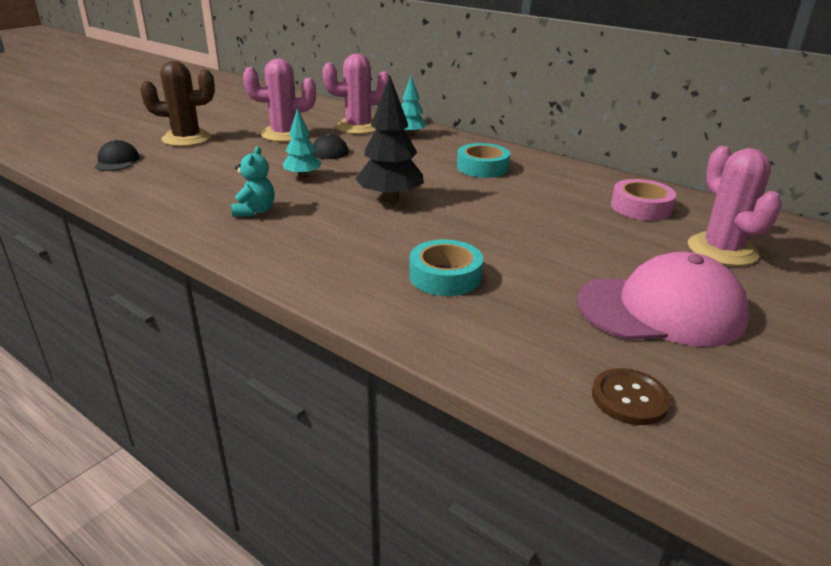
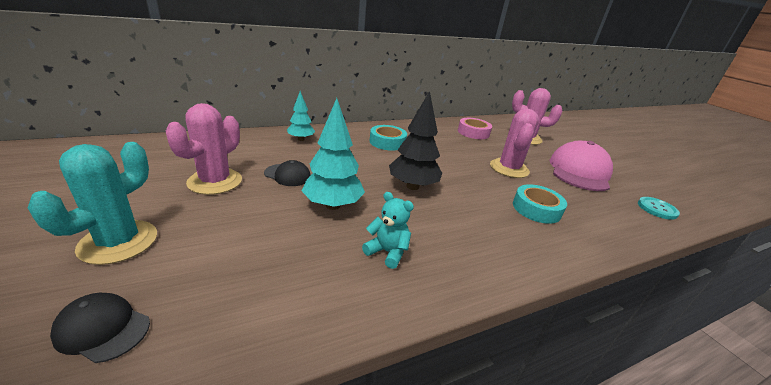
camera: 65 degrees left, 0 degrees up
brown cactus [140,61,215,146] -> turquoise cactus [28,142,157,265]
turquoise tree [283,108,322,179] -> turquoise tree [301,98,365,210], size x1.64
pink cactus [322,54,389,134] -> pink cactus moved to [490,108,539,178]
brown button [592,368,671,425] -> turquoise button [638,197,680,220]

